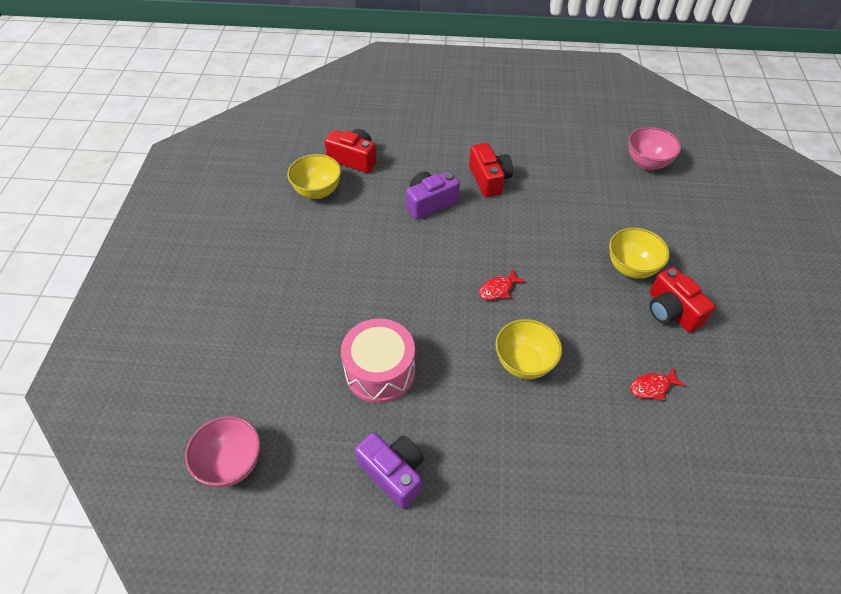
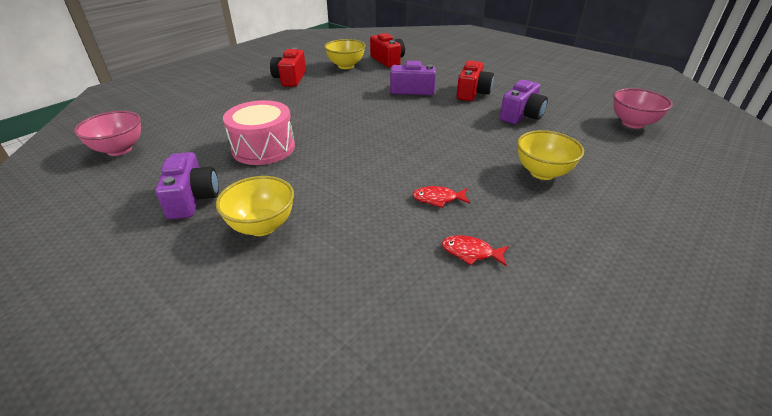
camera: 35 degrees right, 15 degrees down
red fish [479,269,526,300] -> red fish moved to [412,186,470,208]
yellow bowl [495,319,562,379] -> yellow bowl moved to [216,176,294,236]
red camera [650,267,715,332] -> red camera moved to [270,47,306,87]
none -> purple camera [500,80,548,124]

